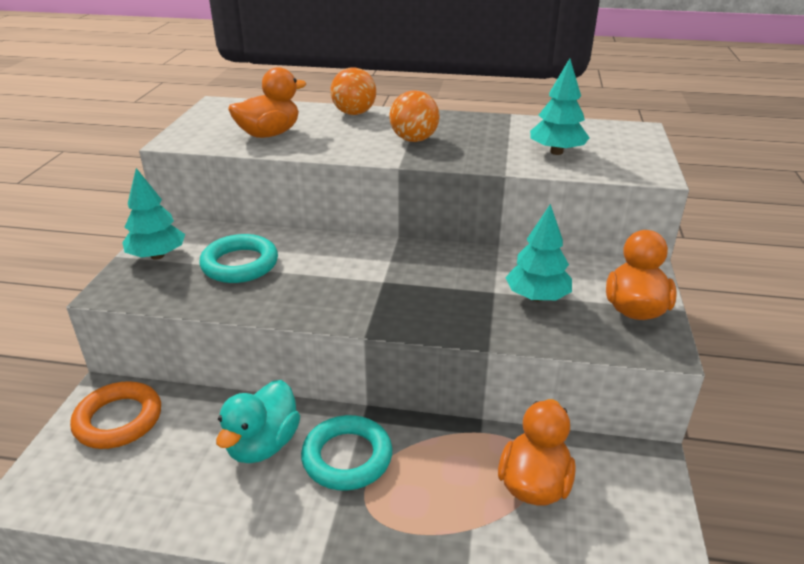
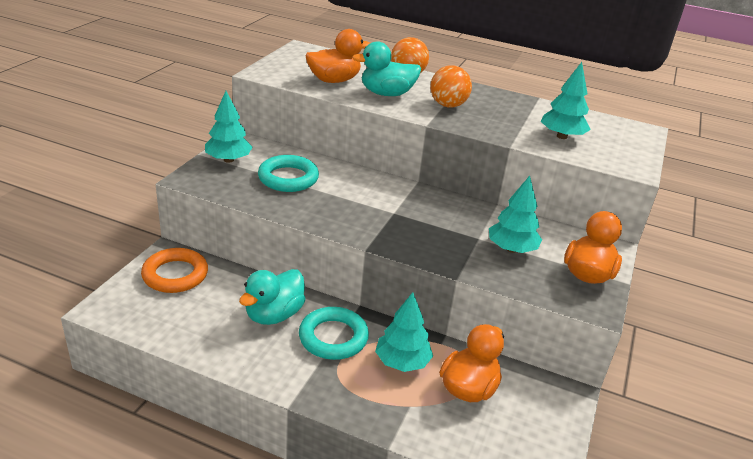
camera: 10 degrees right, 0 degrees up
none -> turquoise duck [352,41,421,96]
none -> turquoise tree [375,292,433,372]

